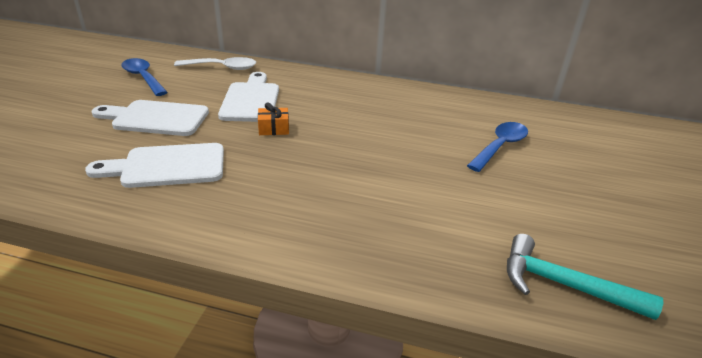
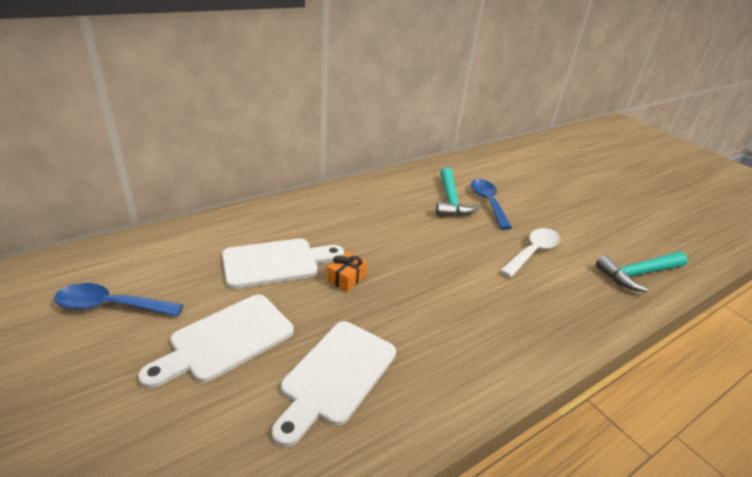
camera: 50 degrees left, 0 degrees up
white spoon [174,57,256,70] -> white spoon moved to [500,228,560,277]
white cutting board [218,72,279,122] -> white cutting board turned 120 degrees clockwise [222,238,344,289]
none -> turquoise hammer [436,167,479,216]

